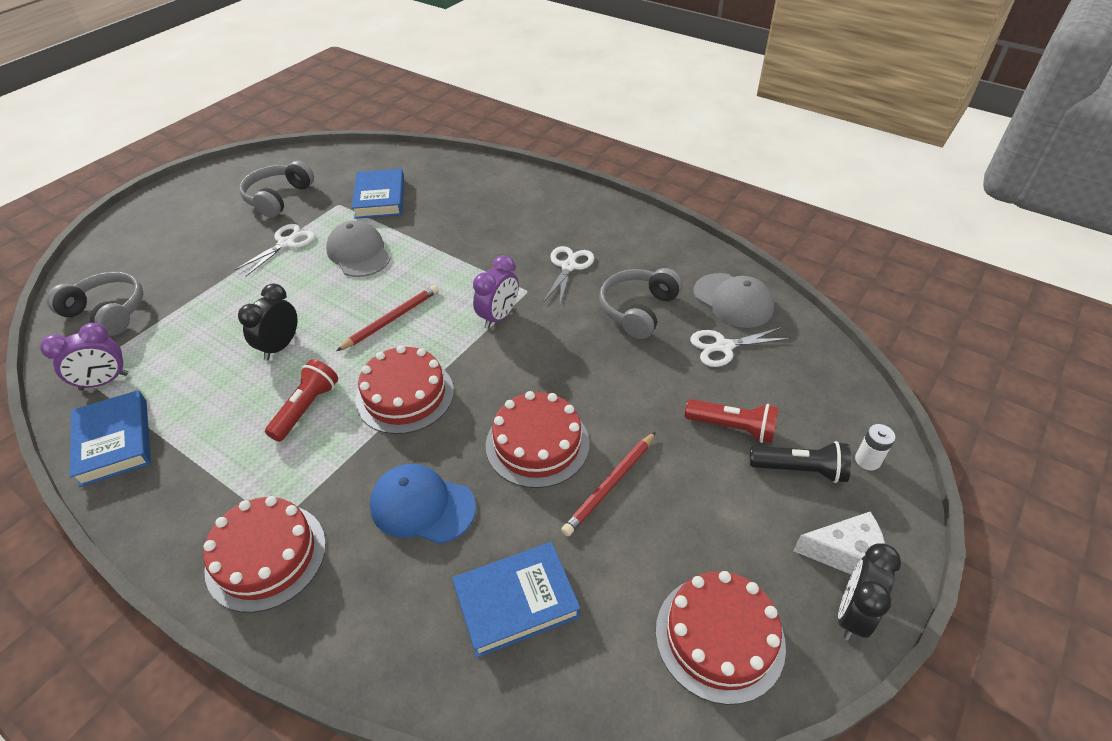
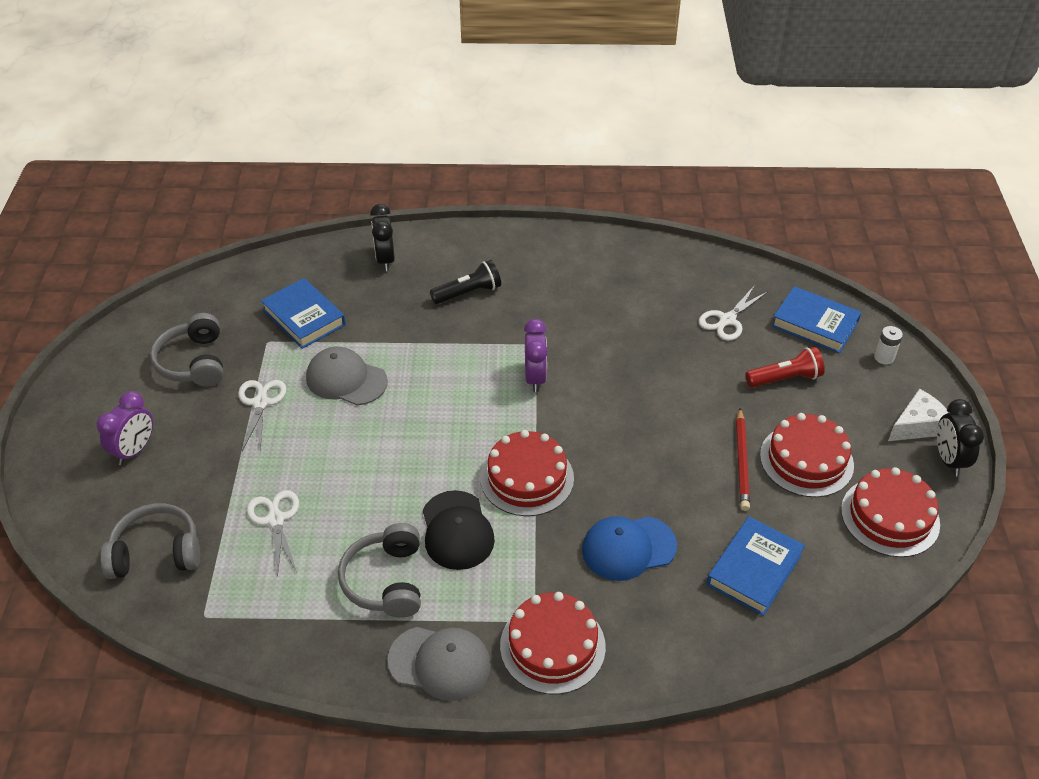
camera: 35 degrees left, 0 degrees up
purple clock [40,323,128,390] -> purple clock moved to [97,391,153,465]
blue book [70,390,151,487] -> blue book moved to [772,286,861,353]
black clock [238,284,298,360] -> black clock moved to [370,204,395,271]
red flashlight [265,359,338,442] -> black cap [423,490,495,570]
red pencil [336,285,438,351] -> none
red cake [486,391,589,488] -> red cake moved to [760,413,854,497]
white scissors [543,246,594,304] -> white scissors moved to [247,490,299,577]
grey headphones [599,268,682,339] -> grey headphones moved to [338,523,421,618]
grey cap [693,273,774,328] -> grey cap moved to [387,627,491,701]
black flashlight [750,441,851,483] -> black flashlight moved to [430,260,501,304]

